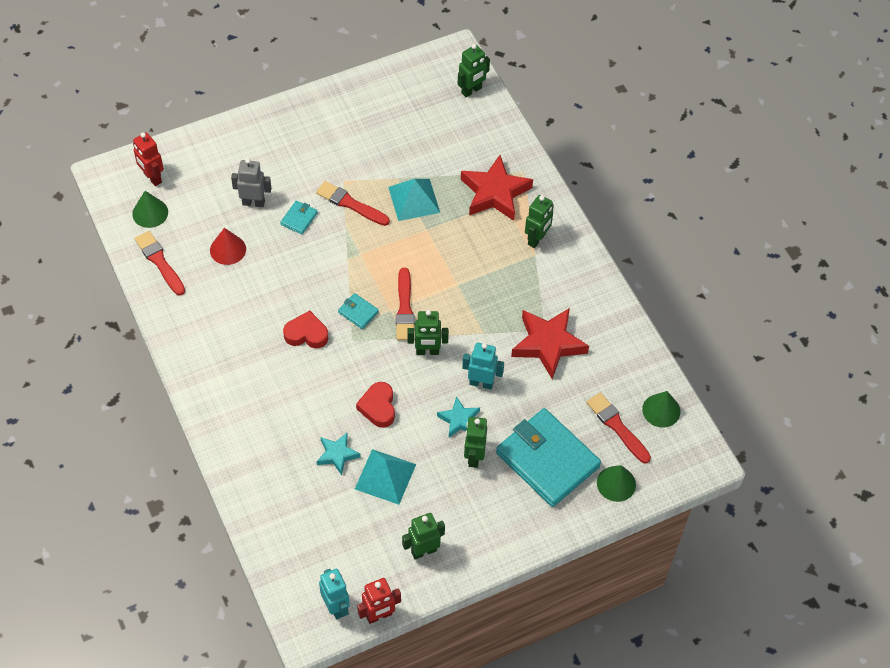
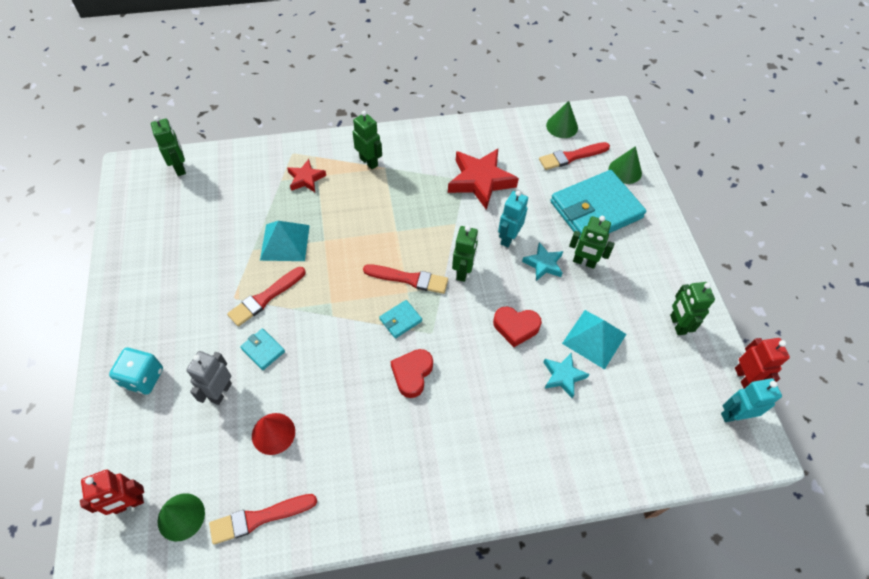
camera: 75 degrees left, 0 degrees up
red star [461,155,533,221] -> red star [287,159,326,192], size x0.55
none -> turquoise dice [109,348,163,394]

